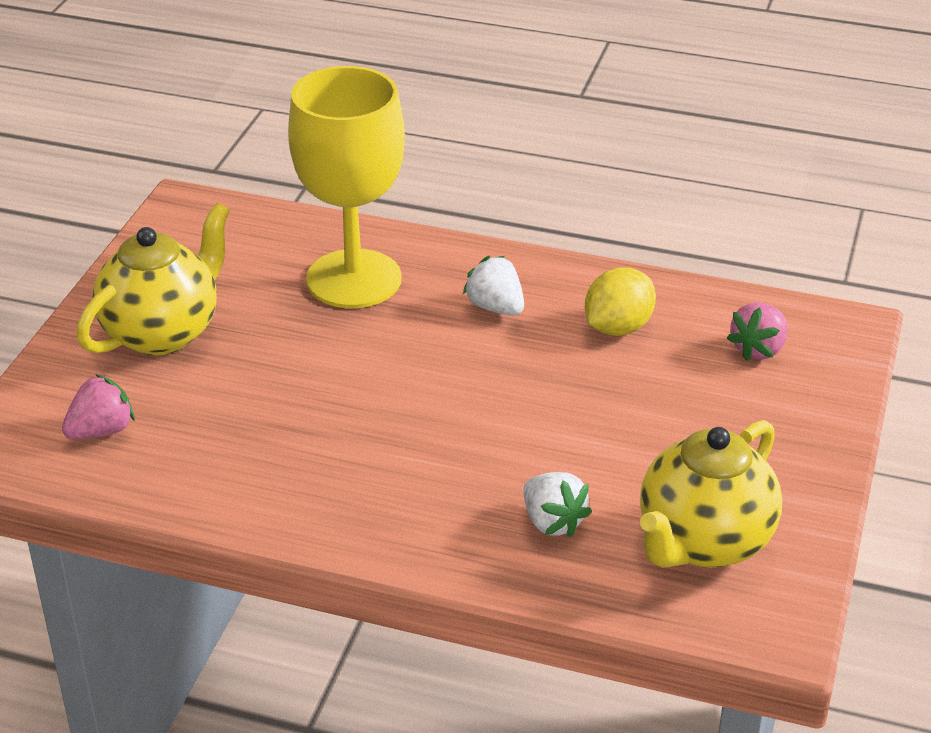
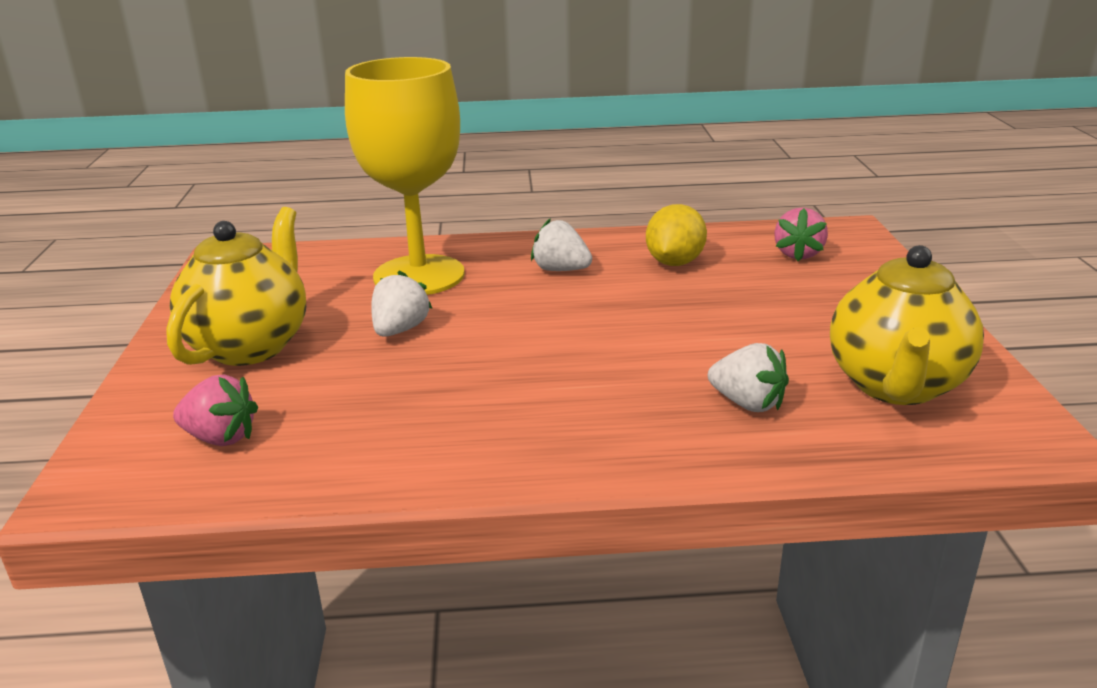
camera: 20 degrees left, 10 degrees down
pink strawberry [62,374,135,440] -> pink strawberry turned 75 degrees clockwise [173,375,258,446]
none -> white strawberry [371,270,433,337]

